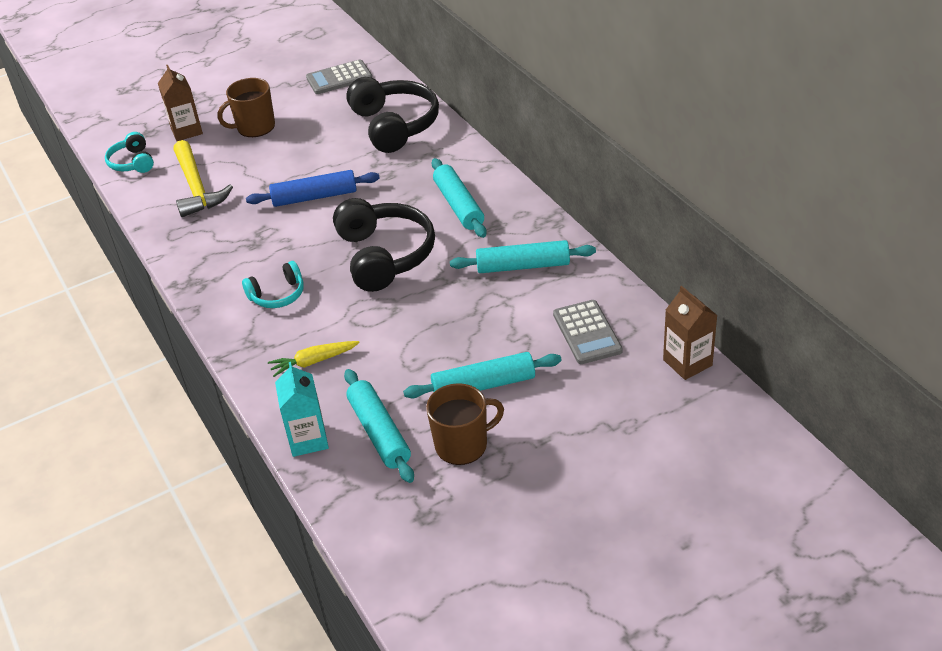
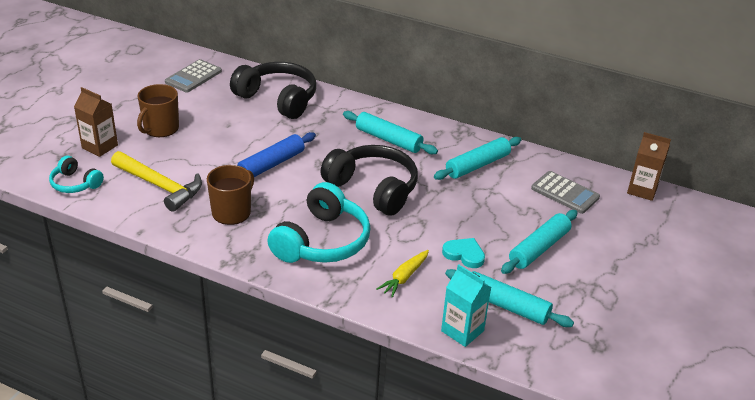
camera: 40 degrees left, 5 degrees down
turquoise headphones [242,261,304,308] -> turquoise headphones [268,182,370,263], size x1.88
brown mug [426,383,504,465] -> brown mug moved to [207,165,254,225]
none -> turquoise heart [442,238,485,268]

